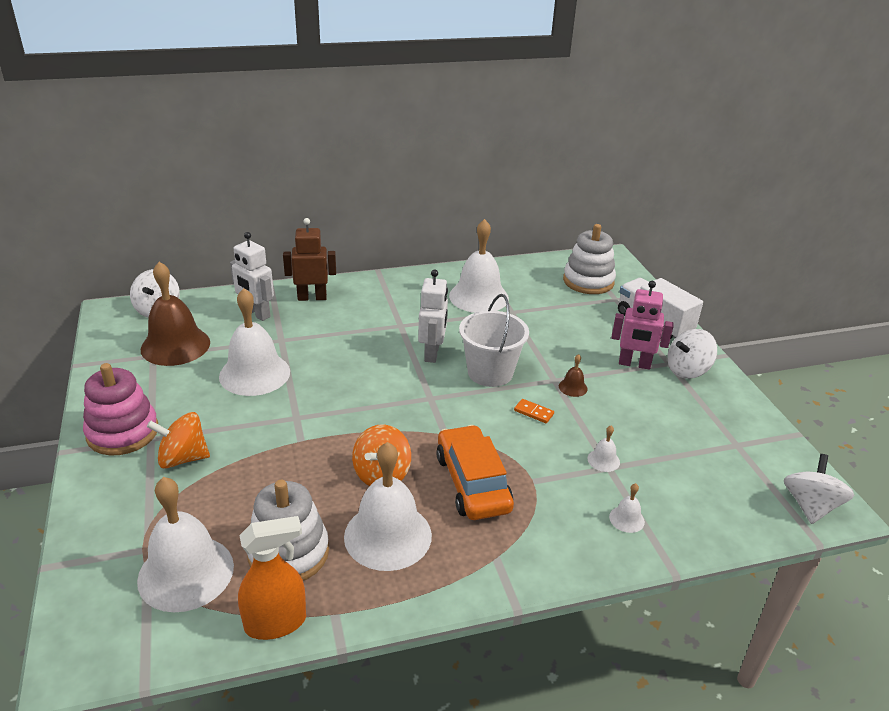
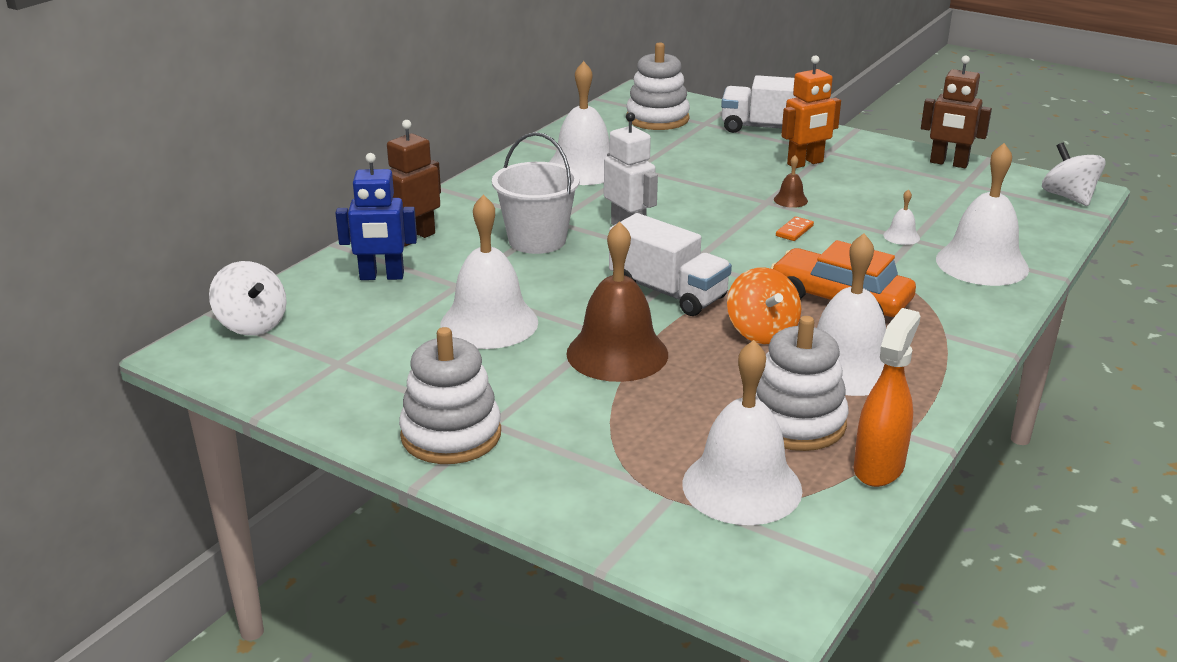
camera: 40 degrees left, 5 degrees down
pink stacking toy [83,363,158,455] -> white stacking toy [399,327,501,464]
brown bell [141,262,210,366] -> brown bell moved to [567,222,668,382]
orange spinning top [147,412,210,469] -> none
white robot [230,232,274,321] -> blue robot [335,153,417,280]
white bucket [459,294,529,387] -> white bucket moved to [492,132,580,254]
orange domino [514,399,554,423] -> orange domino turned 45 degrees counterclockwise [776,216,814,241]
white bell [609,483,645,533] -> white bell [936,143,1029,286], size x2.41
pink robot [611,281,674,370] -> orange robot [781,55,841,168]
white spinning top [668,329,717,379] -> none
none -> white truck [609,213,732,316]
none -> brown robot [921,56,992,168]

